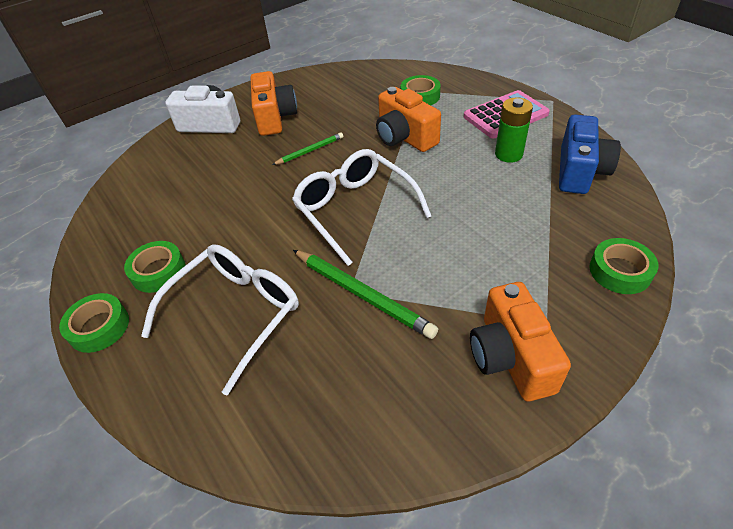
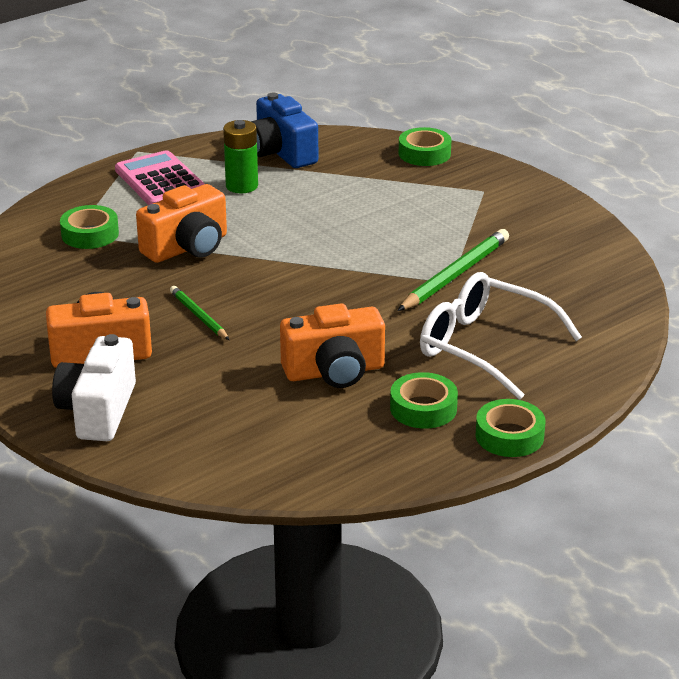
camera: 95 degrees left, 15 degrees down
white glasses [292,149,432,266] -> none
orange camera [470,282,571,402] -> orange camera moved to [280,303,385,388]
blue camera [559,115,621,194] -> blue camera turned 135 degrees counterclockwise [251,93,318,168]

